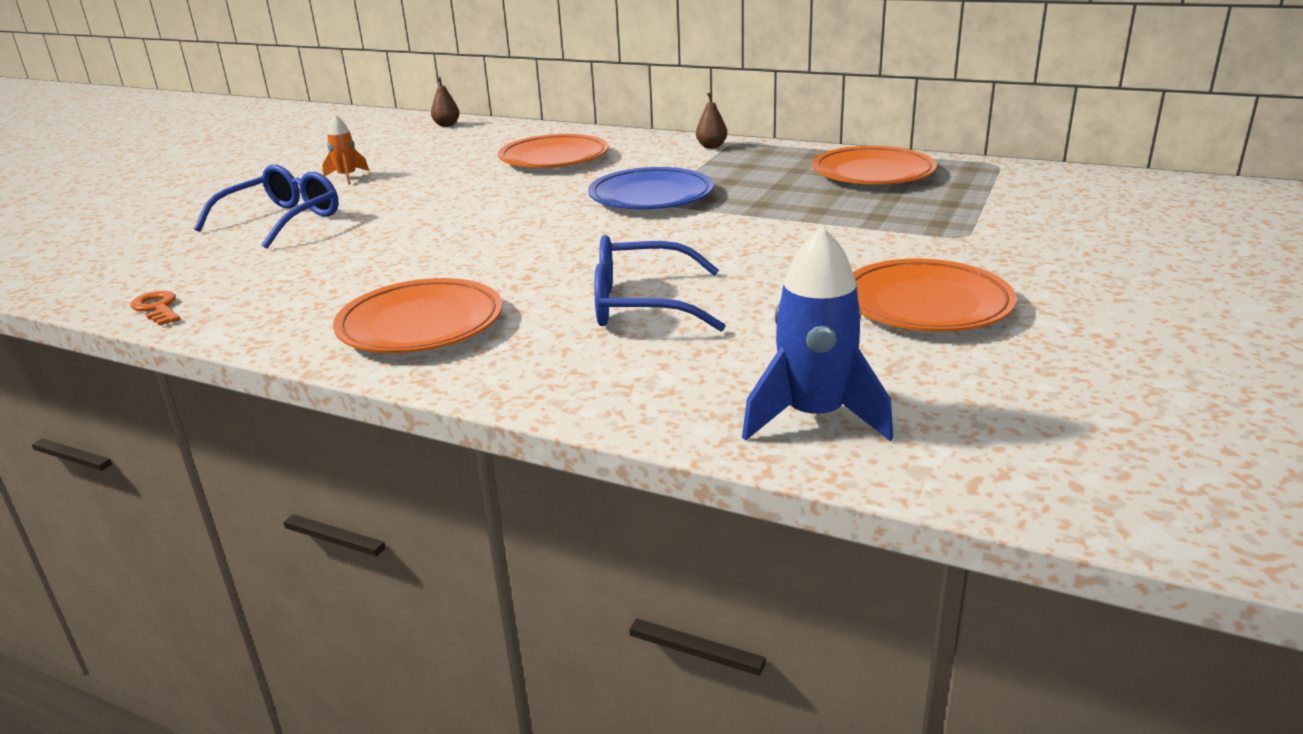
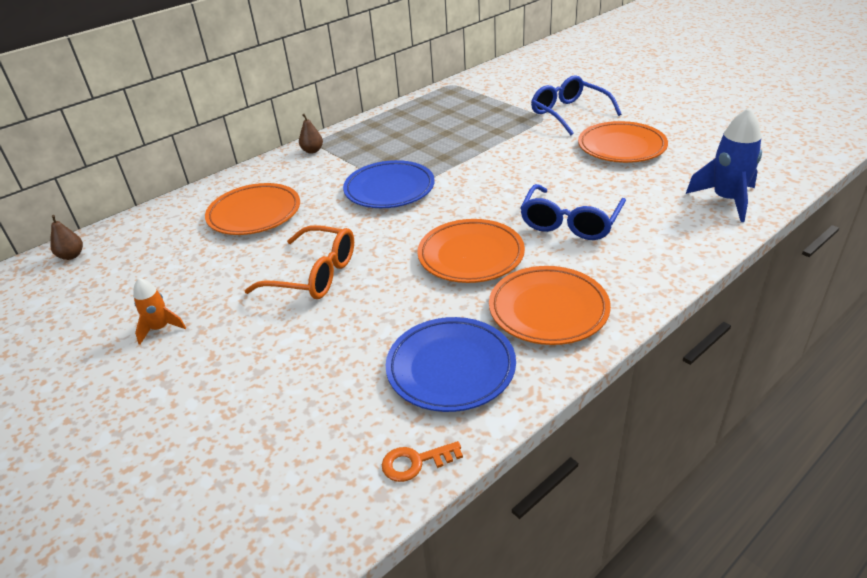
camera: 65 degrees left, 10 degrees up
blue glasses [194,165,339,249] -> blue glasses moved to [531,75,622,135]
orange plate [812,146,937,185] -> orange plate moved to [417,219,525,283]
none -> orange glasses [244,225,354,299]
none -> blue plate [386,317,516,412]

